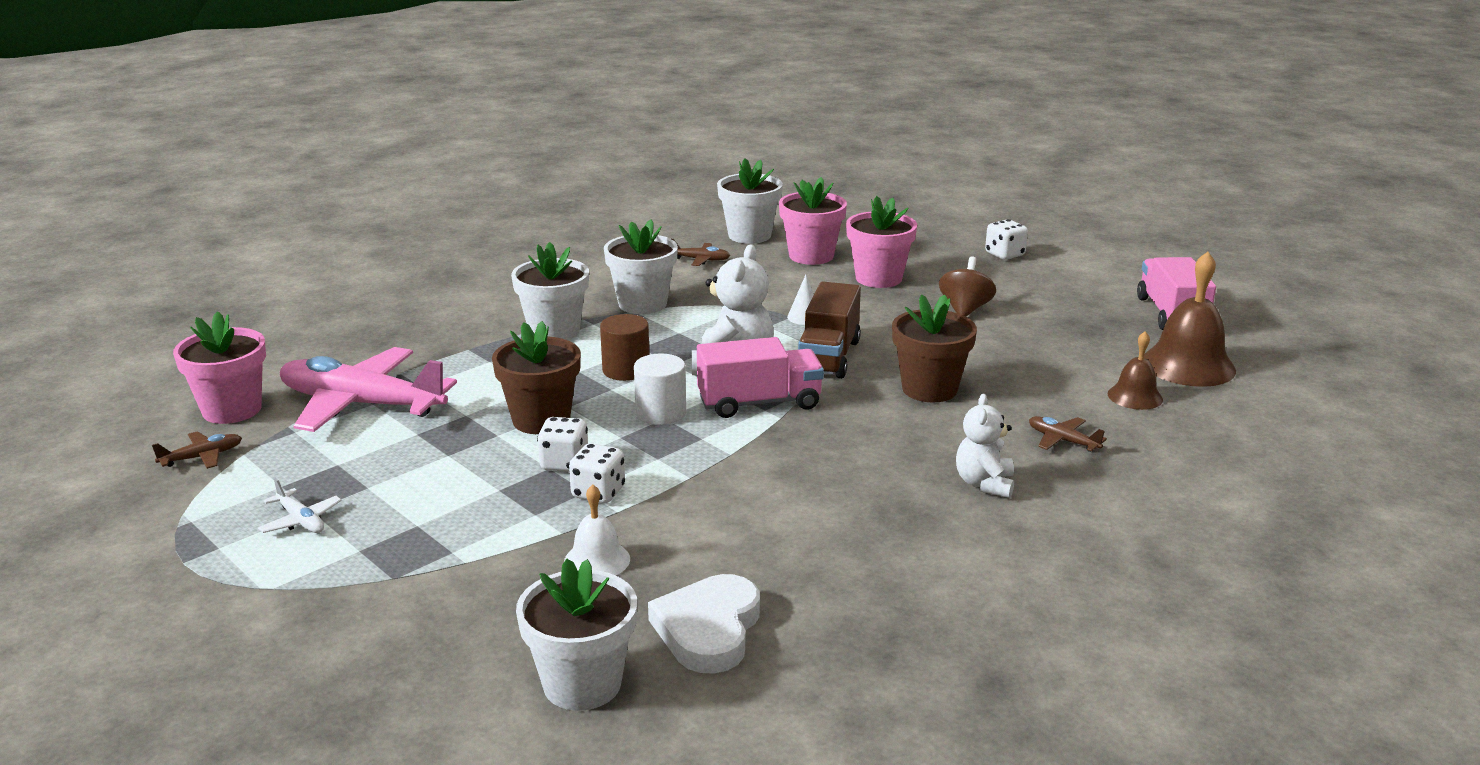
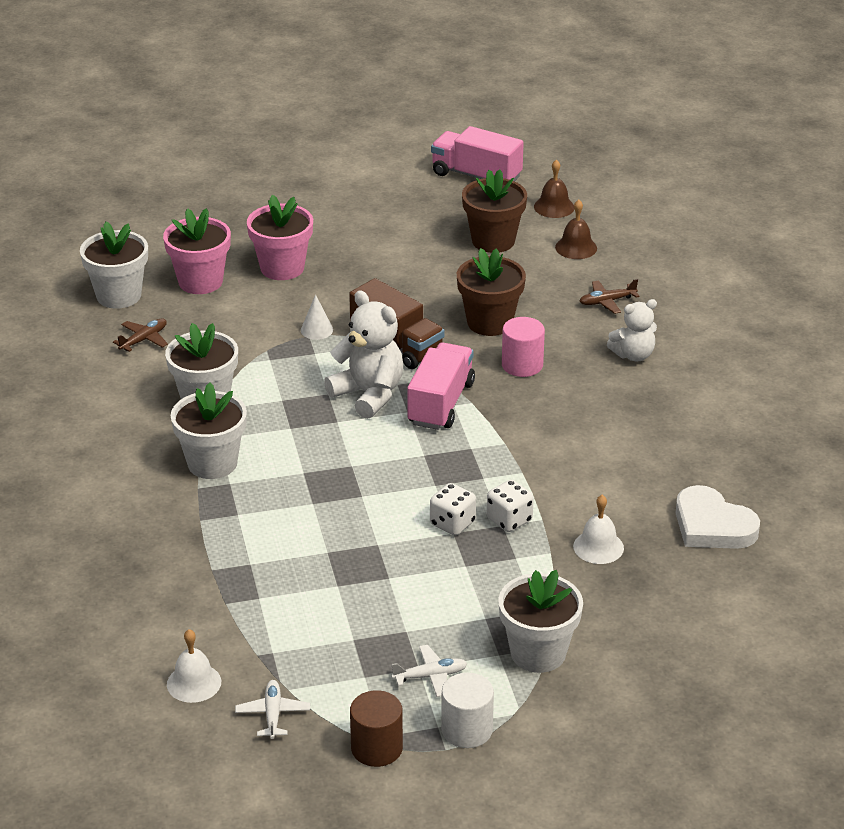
camera: 60 degrees left, 10 degrees up
brown plane [152,431,242,469] -> white plane [235,680,310,739]
pink flower pot [173,311,266,424] -> white bell [167,629,221,703]
pink plane [280,347,457,432] -> none
brown flower pot [492,321,581,434] -> brown flower pot moved to [462,170,527,253]
white flower pot [516,559,637,711] -> white flower pot moved to [498,570,583,673]
brown cylinder [600,314,649,381] -> brown cylinder moved to [350,690,403,767]
white cylinder [634,354,686,425] -> white cylinder moved to [441,673,494,748]
brown spinning top [939,257,996,317] -> none
white teddy bear [956,394,1014,498] -> white teddy bear turned 60 degrees counterclockwise [607,299,657,361]
white dice [985,219,1028,260] -> none
brown bell [1144,252,1236,387] -> brown bell [534,160,574,218], size x0.57
none -> pink cylinder [502,317,545,377]

